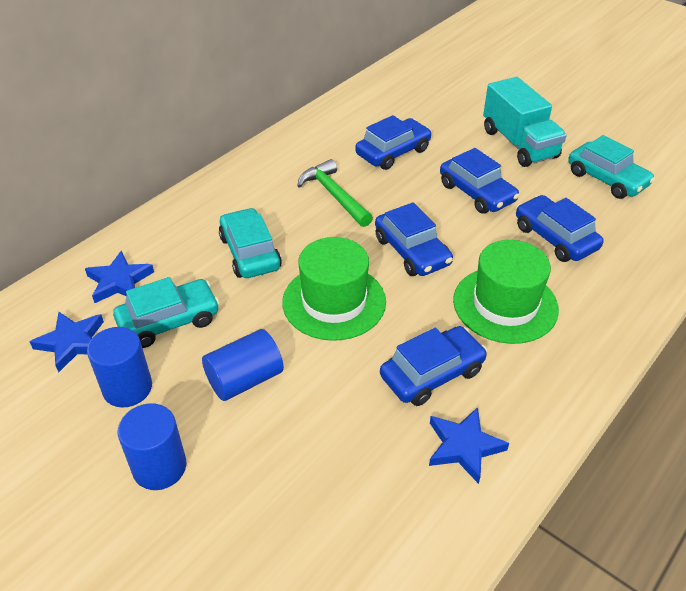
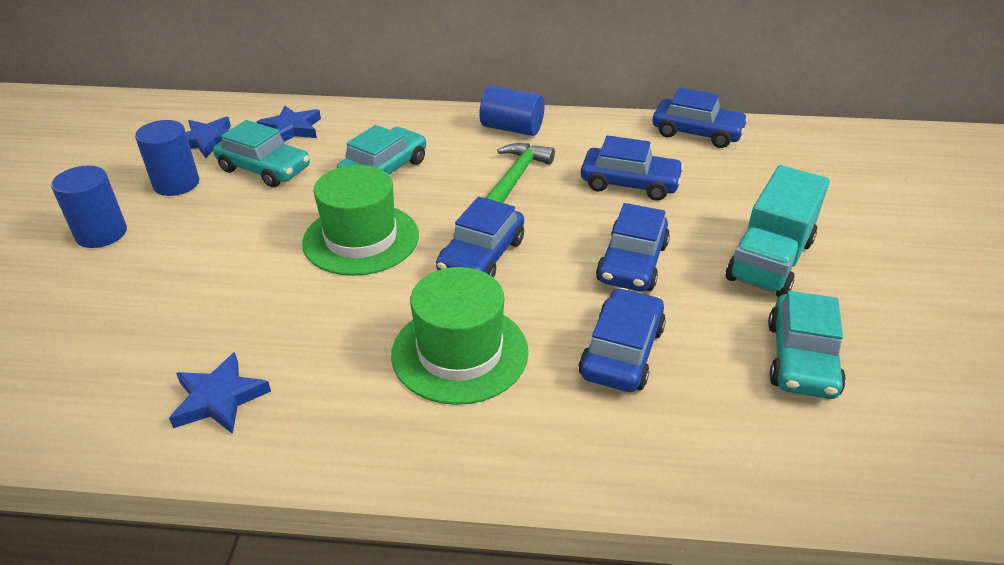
camera: 55 degrees right, 5 degrees down
blue cylinder [202,329,284,401] -> blue cylinder moved to [480,86,545,136]
blue car [380,326,487,406] -> blue car moved to [652,88,748,148]

